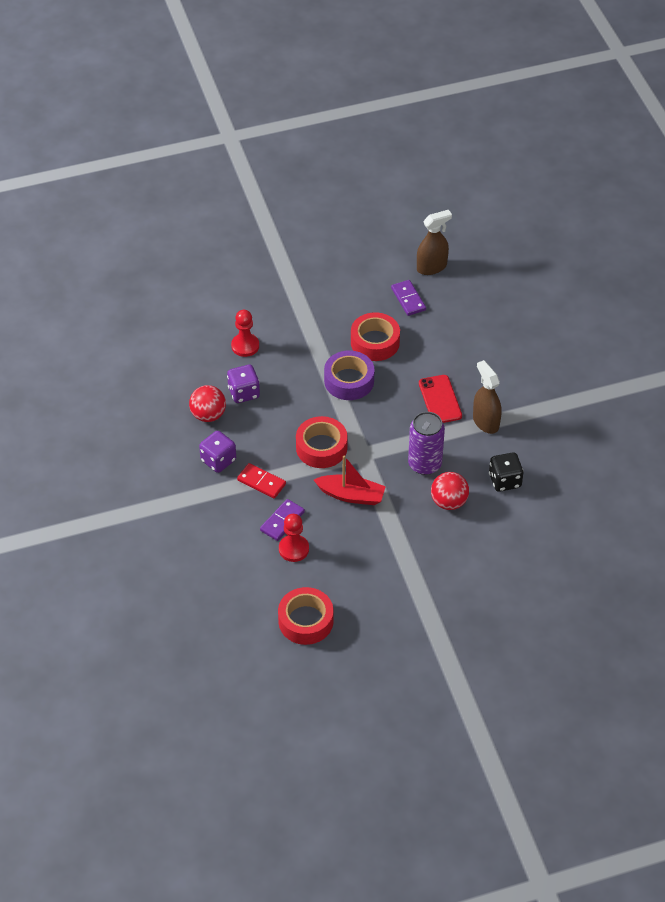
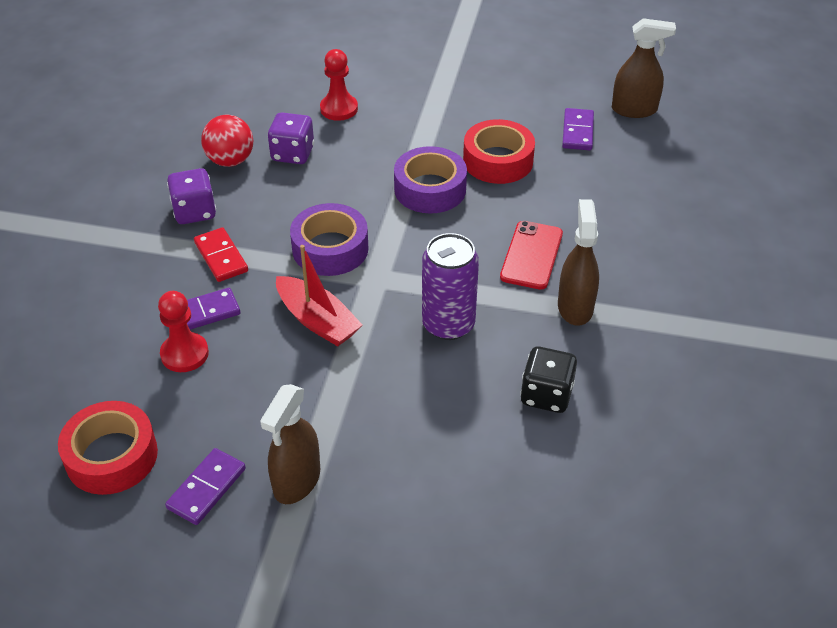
camera: 30 degrees right, 5 degrees down
red tape [296,416,348,468] -> purple tape [290,203,369,276]
red ball [431,472,469,510] -> none
none -> purple domino [165,448,246,525]
none -> brown spray bottle [260,384,320,504]

